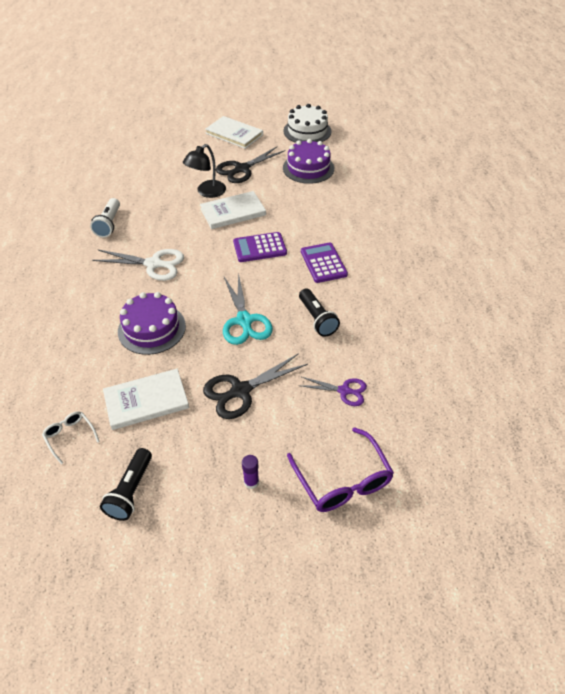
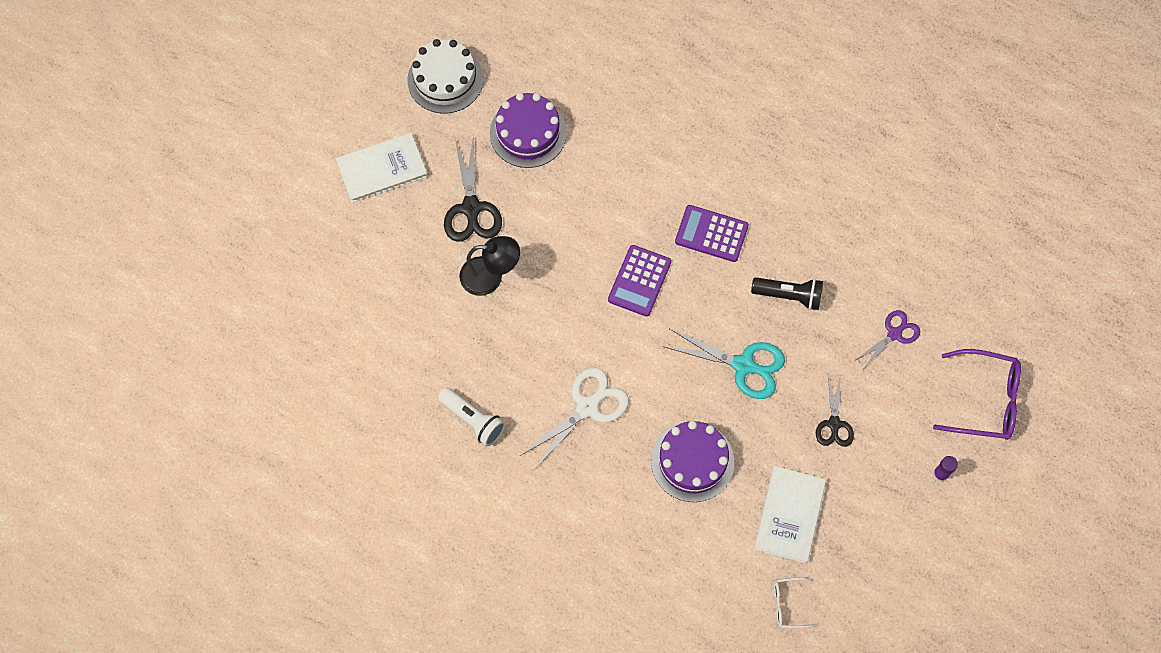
camera: 55 degrees left, 20 degrees up
black flashlight [100,448,152,521] -> none
black lamp [183,144,226,198] -> black lamp turned 75 degrees counterclockwise [459,236,520,296]
white book [200,191,266,229] -> none
black scissors [203,353,308,419] -> black scissors [816,375,854,447], size x0.62

